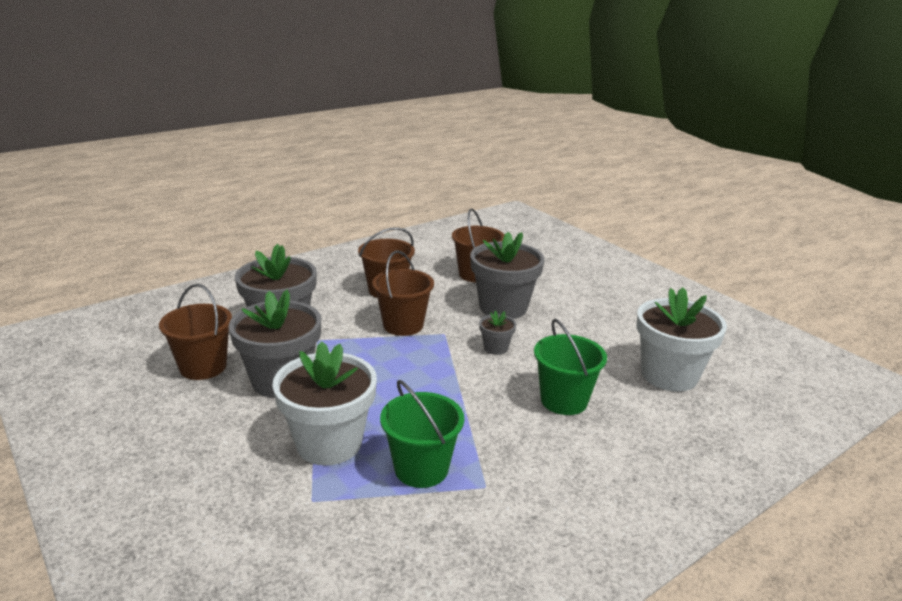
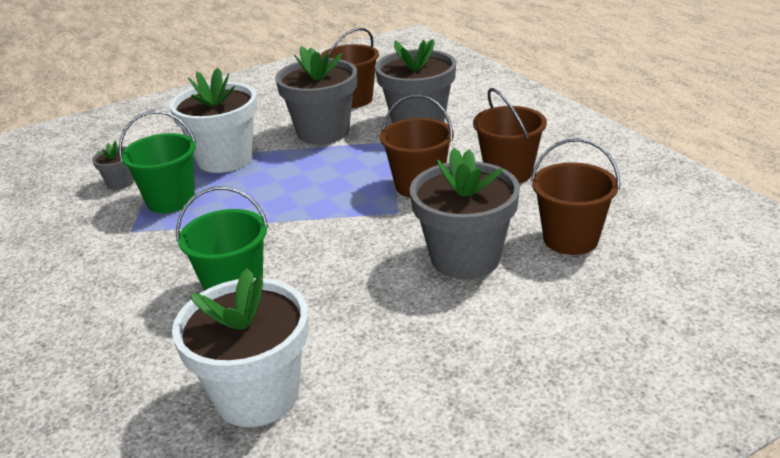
camera: 100 degrees right, 5 degrees up
grey flower pot [479,311,516,355] -> grey flower pot moved to [92,141,134,190]

